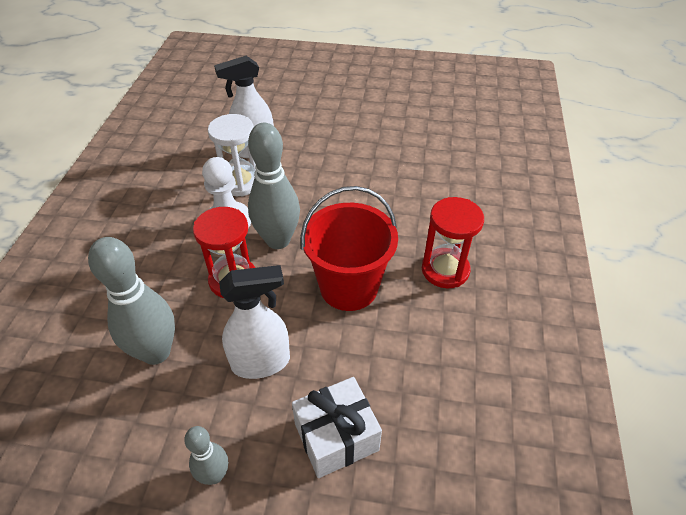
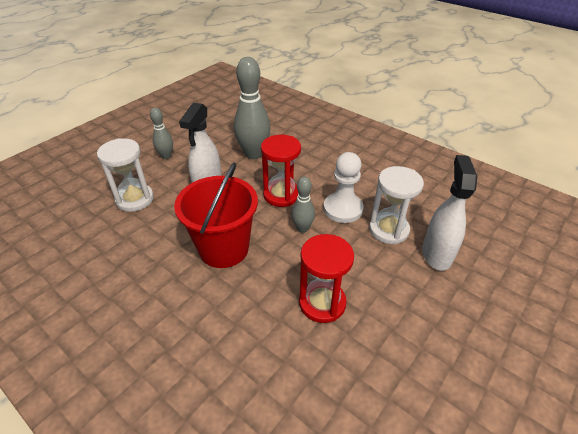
camera: 120 degrees right, 5 degrees down
grey bowling pin [248,123,300,249] -> grey bowling pin [291,177,315,233], size x0.54
white gift [292,377,382,478] -> white hourglass [97,138,154,212]
red hourglass [422,197,484,288] -> red hourglass moved to [299,234,354,323]

